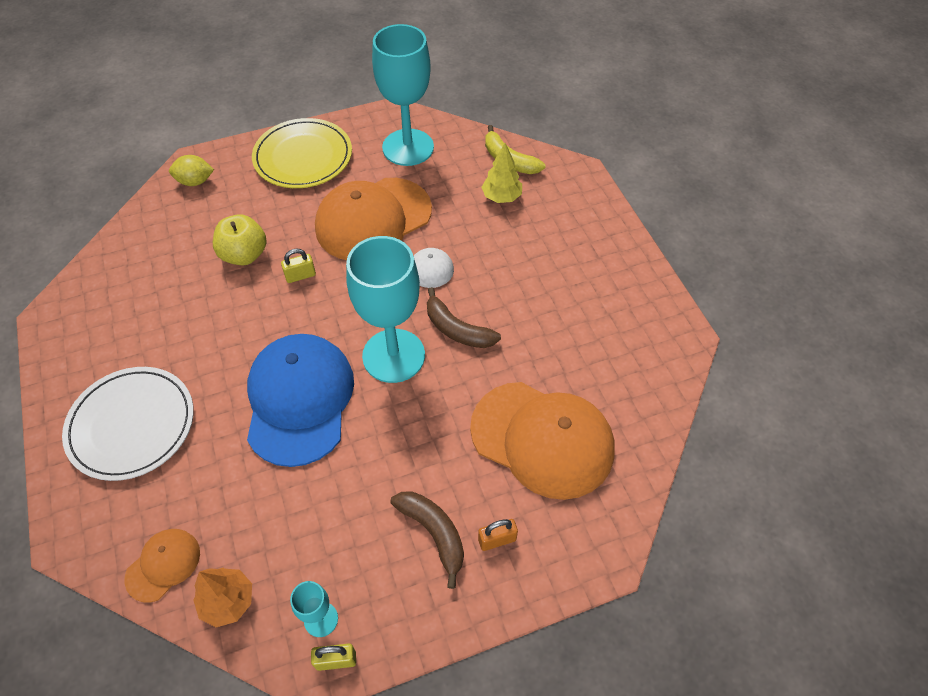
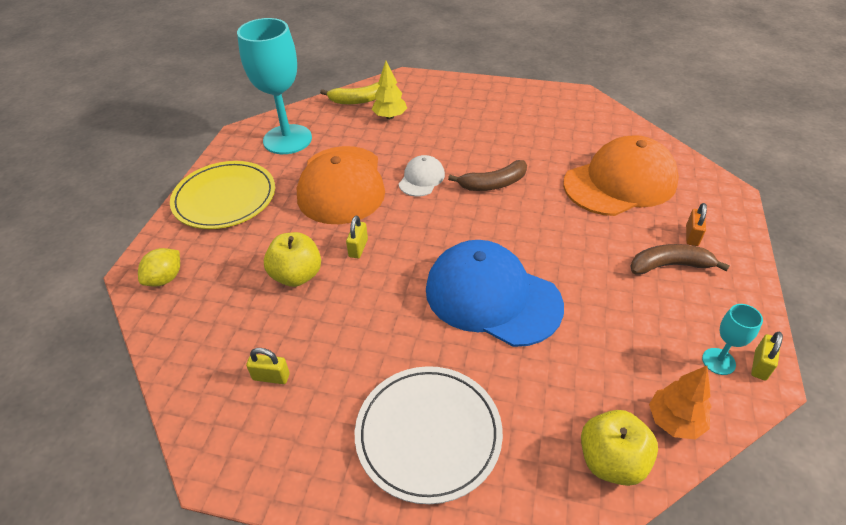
camera: 55 degrees left, 10 degrees down
orange cap [124,529,200,602] -> yellow apple [581,410,658,486]
turquoise goblet [346,236,425,383] -> none
none -> yellow padlock [246,348,290,384]

